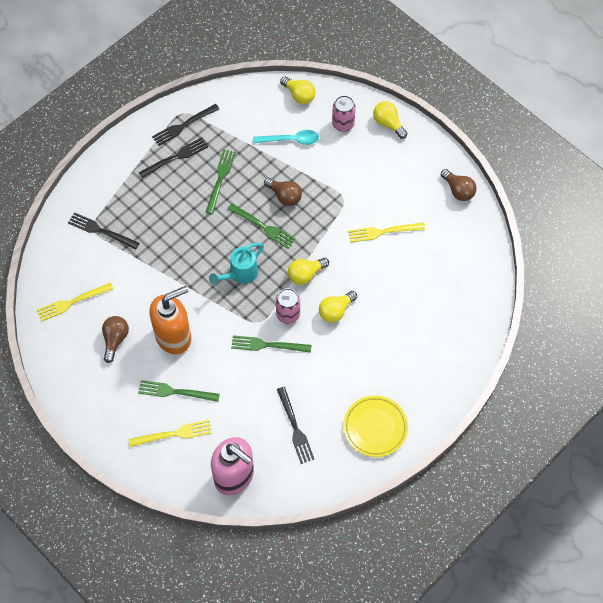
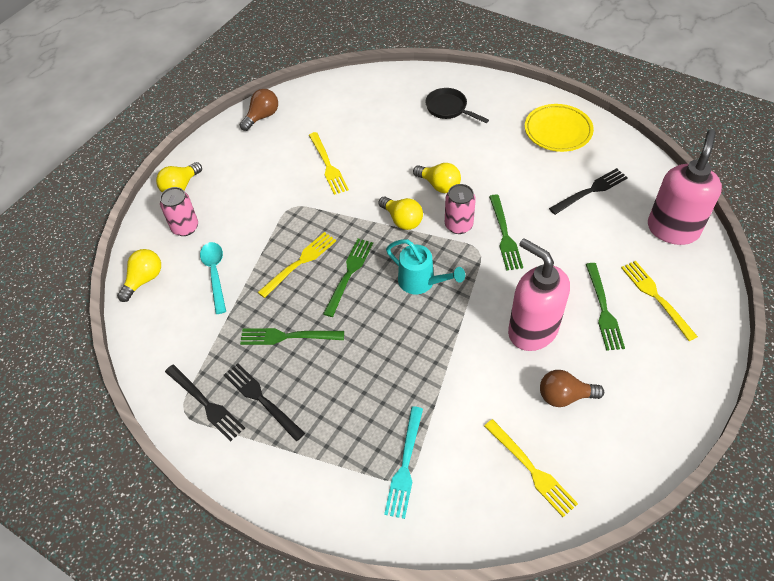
camera: 100 degrees left, 10 degrees down
black fork [68,212,140,249] -> turquoise fork [384,406,423,519]
orange soap dispenser [149,286,191,354] -> pink soap dispenser [508,238,570,351]
brown light bulb [264,178,302,206] -> yellow fork [258,232,336,298]
none -> black pan [425,88,489,123]

